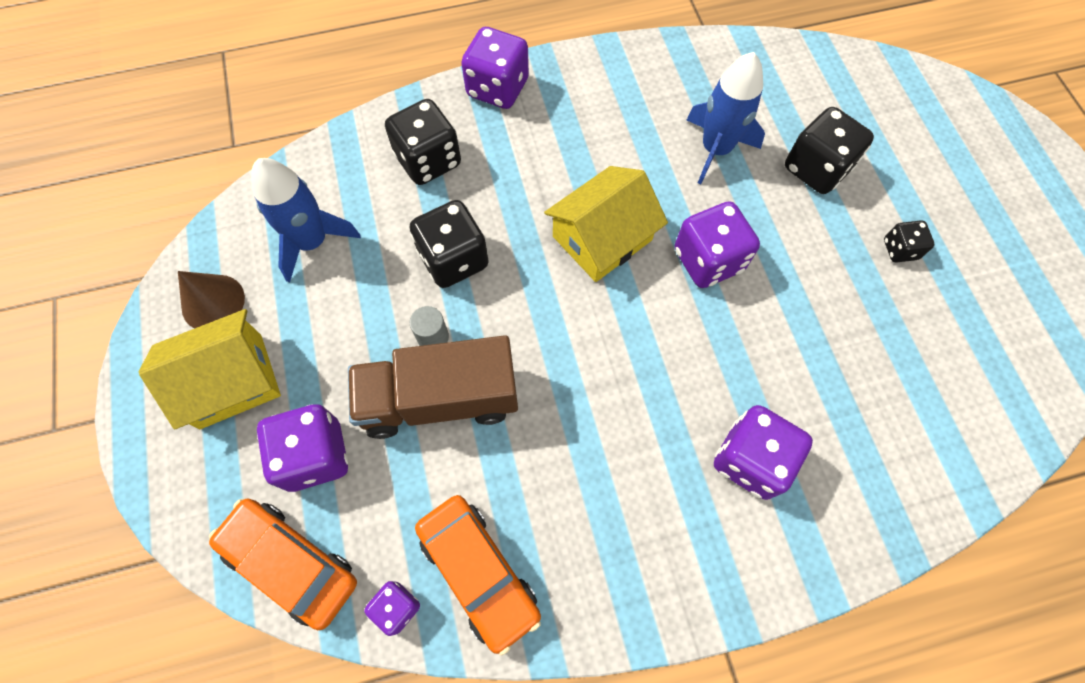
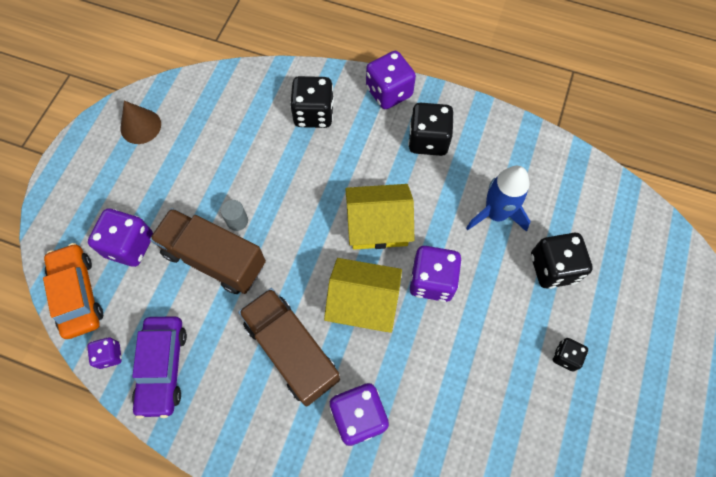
camera: 35 degrees right, 0 degrees up
yellow house [139,309,281,430] -> yellow house moved to [324,258,402,333]
blue rocket [251,158,361,283] -> none
black dice [410,200,489,288] -> black dice moved to [408,103,454,156]
orange car [415,495,541,656] -> purple car [132,316,187,419]
none -> brown truck [238,288,340,407]

